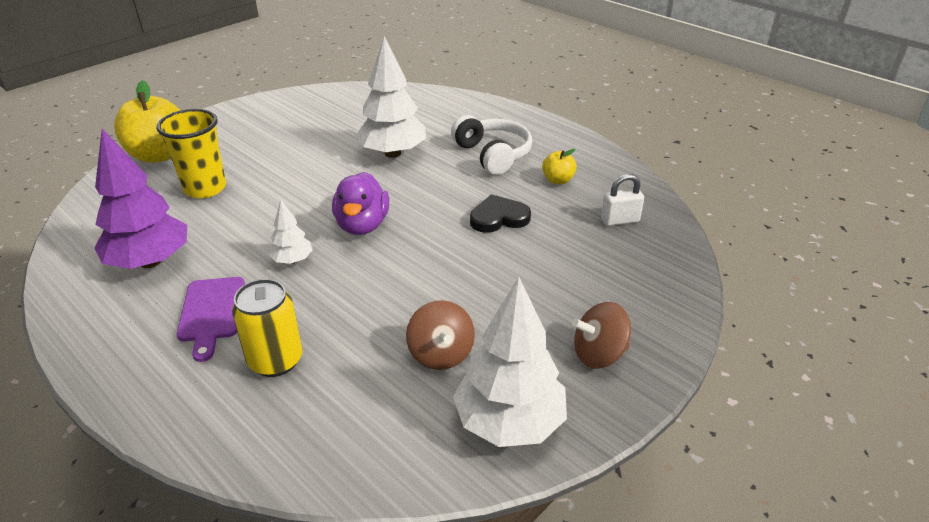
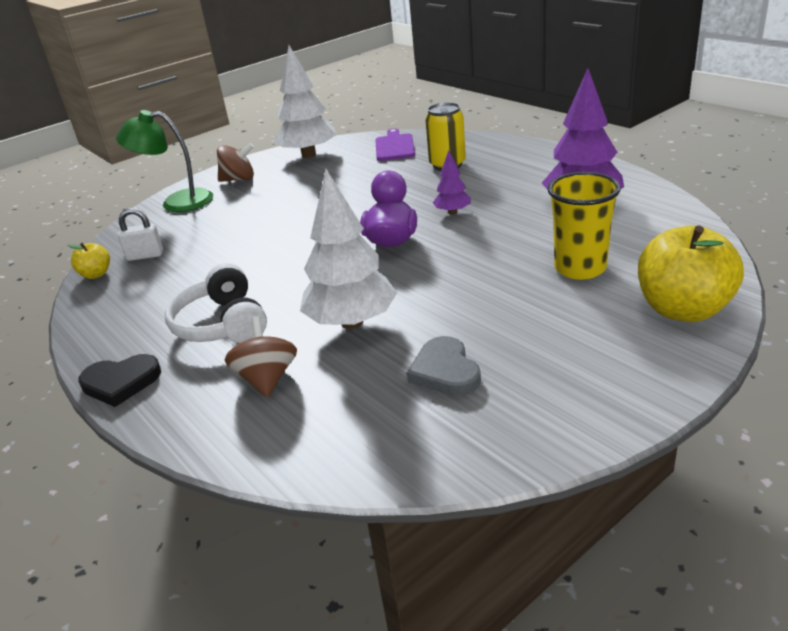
camera: 170 degrees left, 5 degrees down
purple cutting board [176,277,245,362] -> purple cutting board moved to [375,128,415,161]
white tree [268,199,313,264] -> purple tree [433,150,471,215]
brown spinning top [406,300,475,370] -> brown spinning top moved to [225,316,297,398]
black heart [470,194,531,233] -> black heart moved to [79,354,161,407]
yellow apple [542,149,577,184] -> yellow apple moved to [67,243,110,279]
none -> green lamp [116,110,213,212]
none -> grey heart [407,336,481,396]

